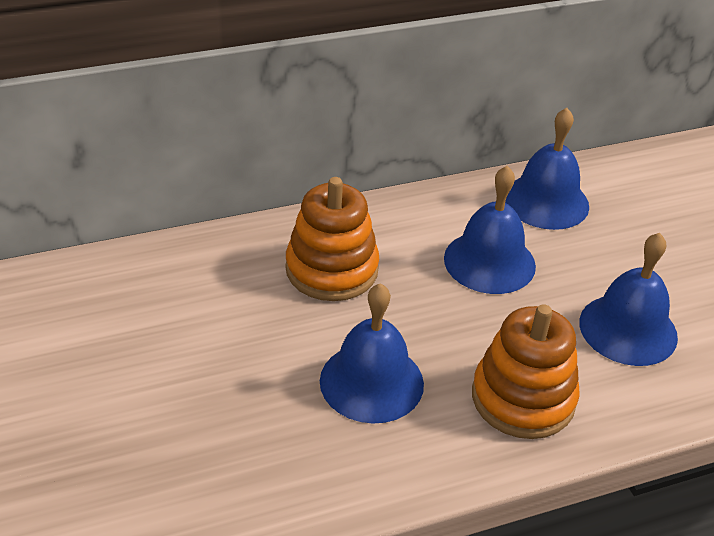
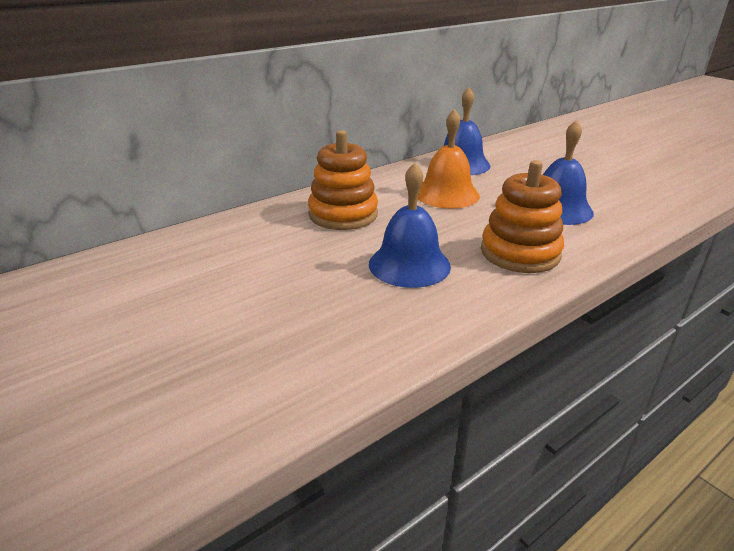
camera: 15 degrees left, 10 degrees down
blue bell [444,166,536,294] -> orange bell [417,109,480,209]

